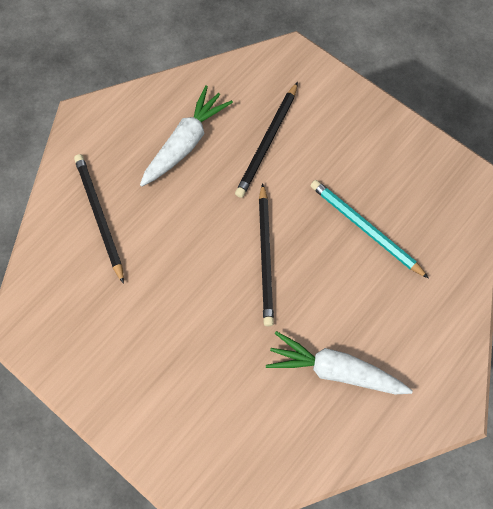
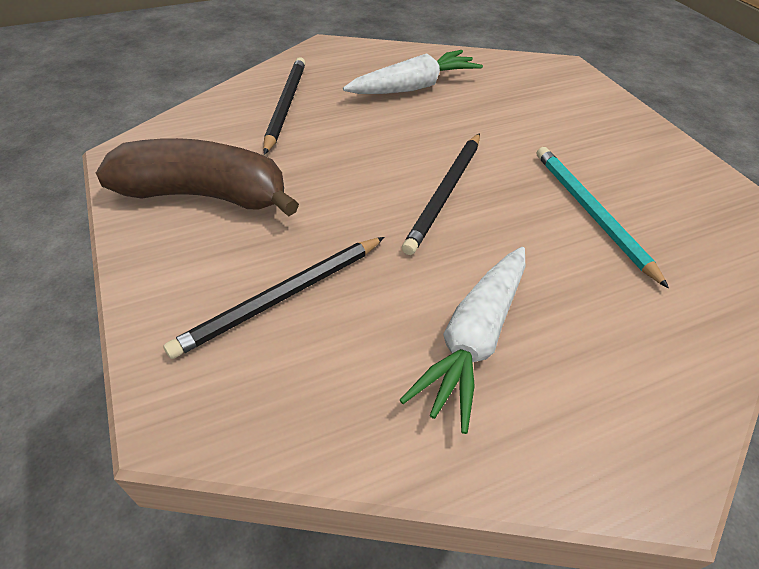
camera: 25 degrees right, 20 degrees down
black pencil [235,82,298,198] -> black pencil moved to [163,237,384,359]
white carrot [266,331,413,394] -> white carrot turned 105 degrees counterclockwise [400,247,526,434]
none -> brown banana [96,138,299,217]

